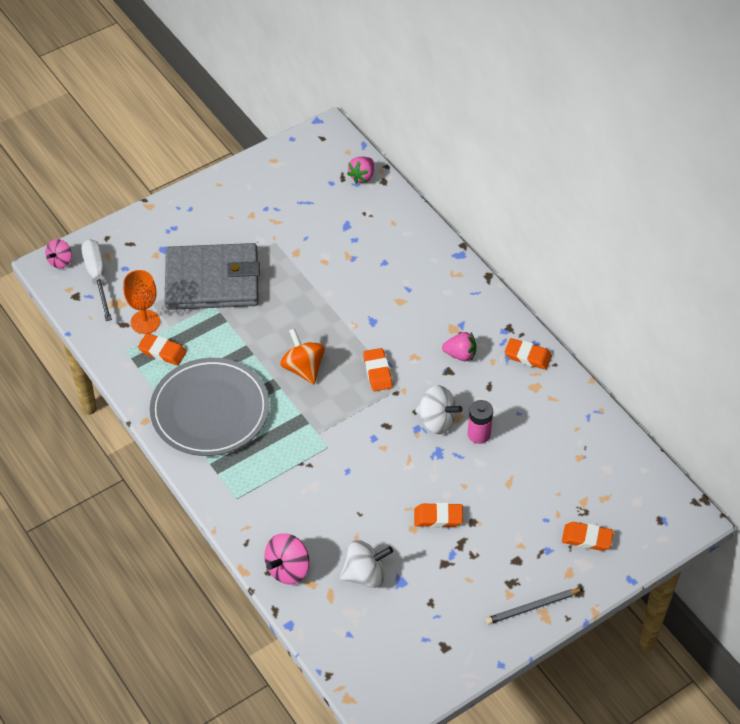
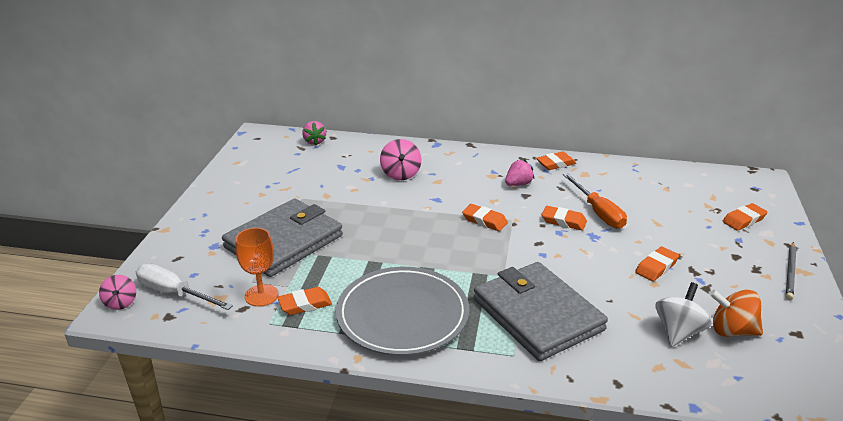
camera: 45 degrees left, 20 degrees down
pink spinning top [264,533,309,585] -> pink spinning top moved to [380,139,421,180]
orange spinning top [280,328,325,384] -> orange spinning top moved to [709,290,763,337]
white spinning top [415,385,463,434] -> orange eraser [542,206,587,230]
pink battery [468,400,493,444] -> orange screwdriver [563,173,627,229]
none -> grey wallet [474,262,608,361]

